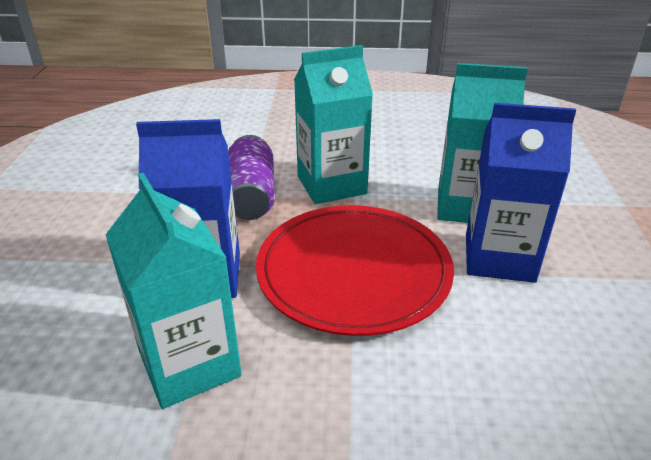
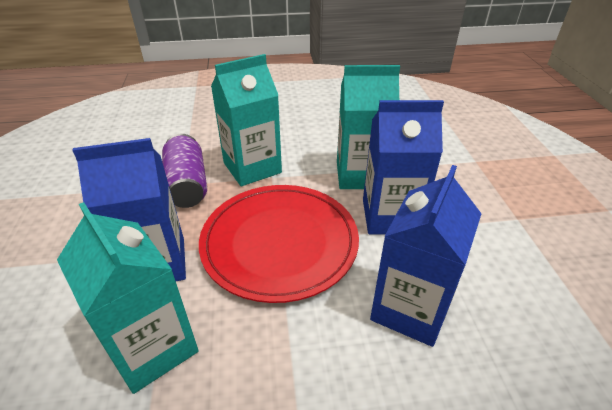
camera: 10 degrees left, 5 degrees up
none -> blue carton [370,165,482,347]

